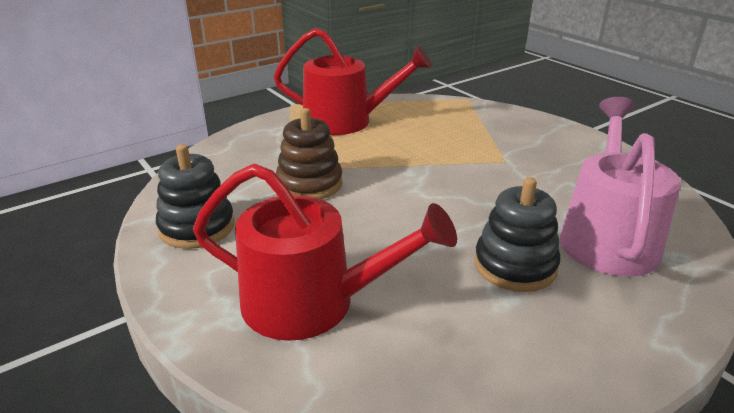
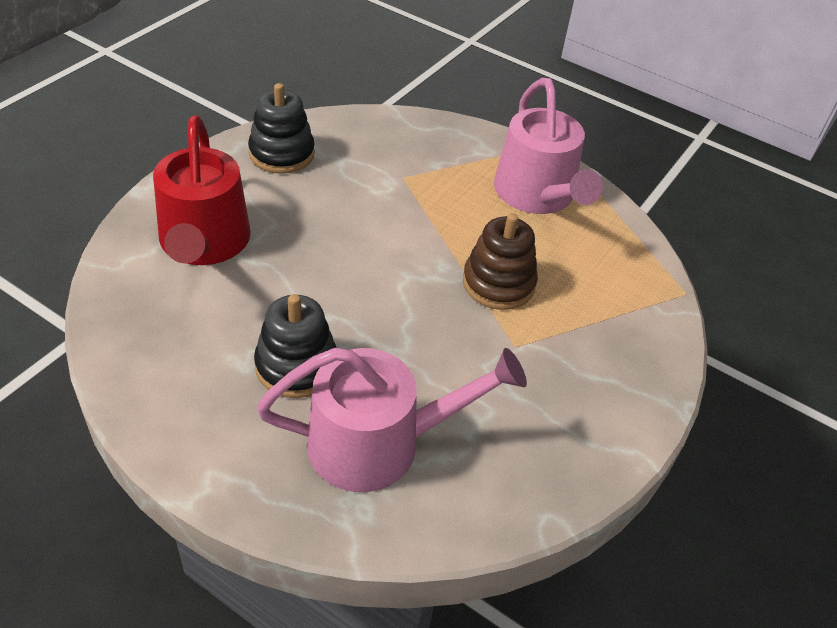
camera: 65 degrees right, 15 degrees up
red watering can [273,28,432,135] -> pink watering can [494,78,603,214]
brown stacking toy [276,108,342,199] -> brown stacking toy moved to [463,213,538,310]

